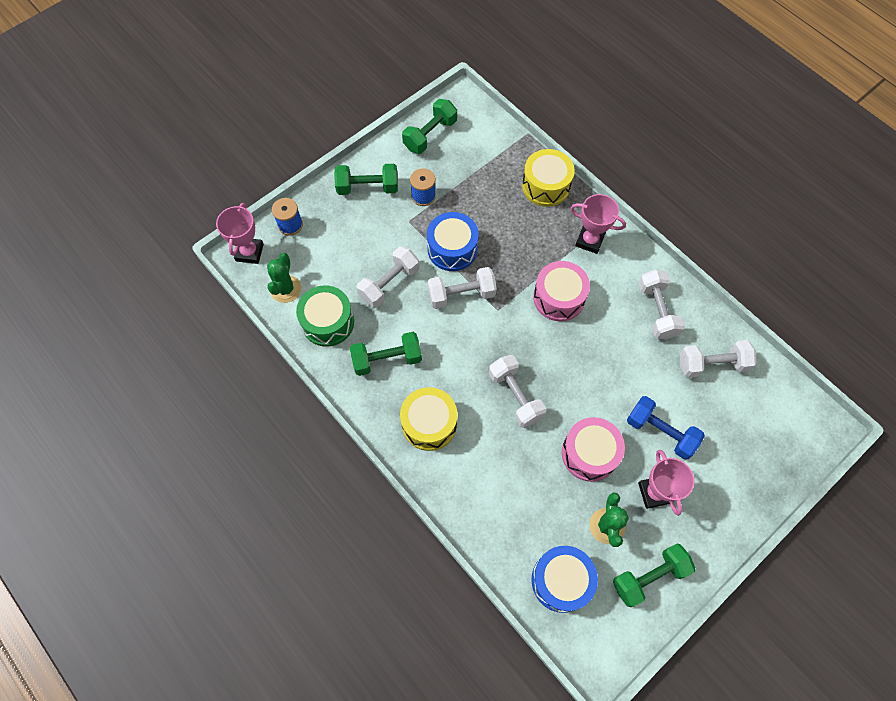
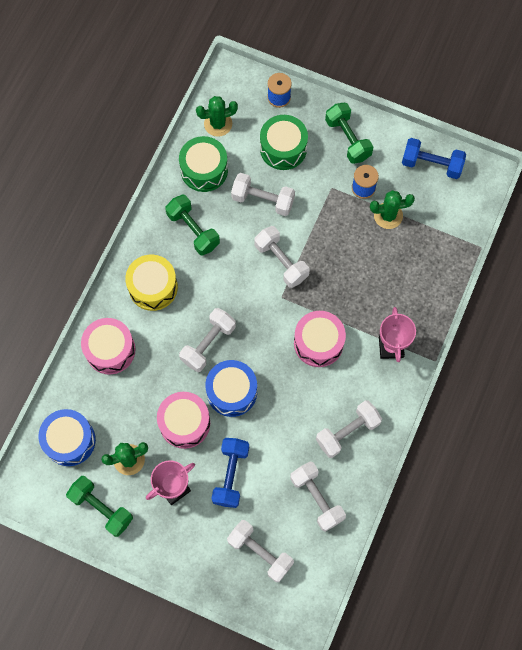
camera: 65 degrees right, 5 degrees up
pink trophy [216,203,264,264] -> none
green dumbbell [402,99,457,154] -> blue dumbbell [402,138,466,179]
blue drum [427,212,479,271] -> blue drum moved to [205,360,257,417]
yellow drum [522,149,575,207] -> none
none -> pink drum [81,318,135,374]
none -> white dumbbell [227,520,294,582]
none -> green drum [260,115,308,170]
none -> green cactus [370,190,415,229]

